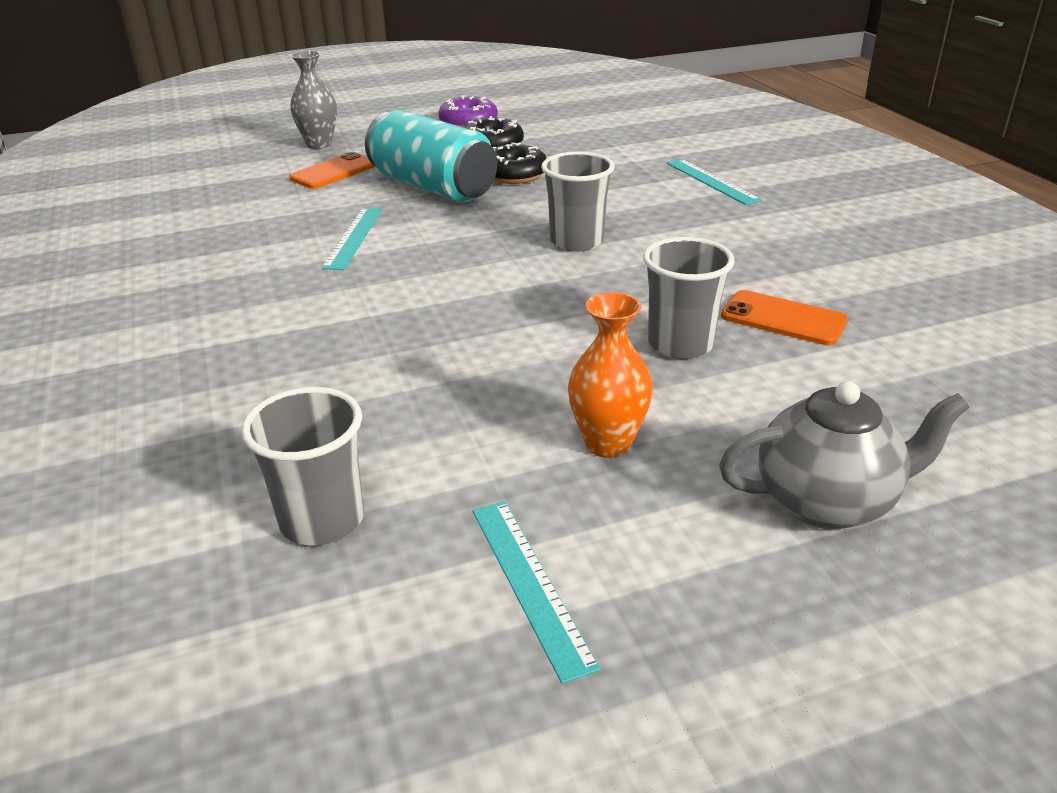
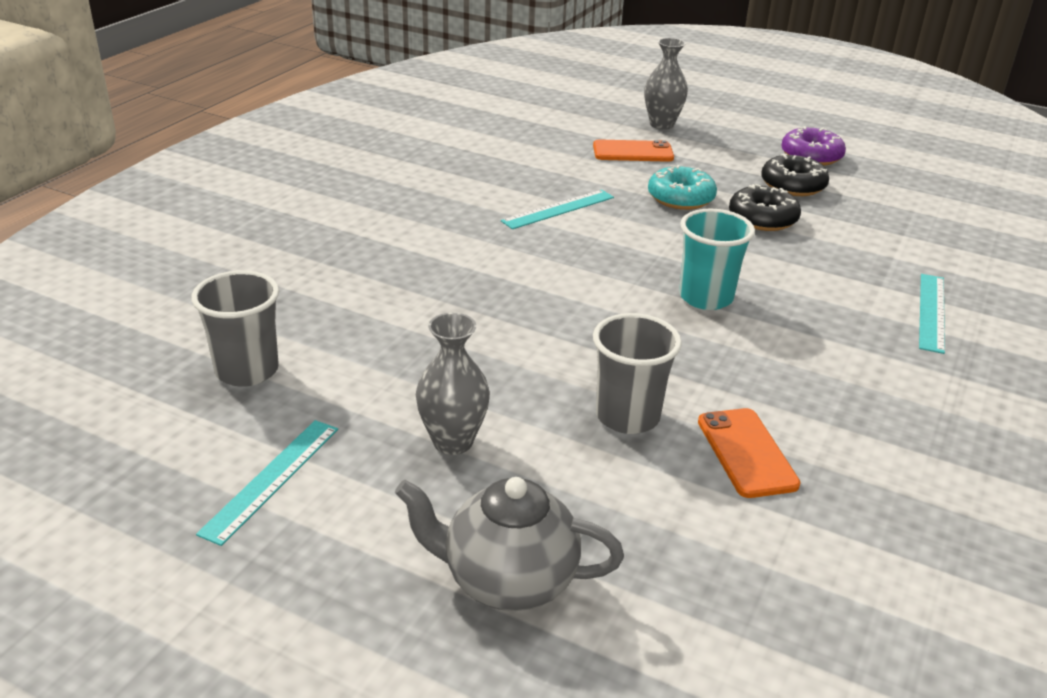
camera: 45 degrees right, 0 degrees up
turquoise can [365,110,497,202] -> turquoise donut [648,165,717,210]
grey cup [541,152,615,252] -> turquoise cup [679,209,755,310]
orange vase [568,292,653,458] -> grey vase [416,313,490,455]
grey teapot [719,381,970,529] -> grey teapot turned 150 degrees clockwise [395,477,624,611]

